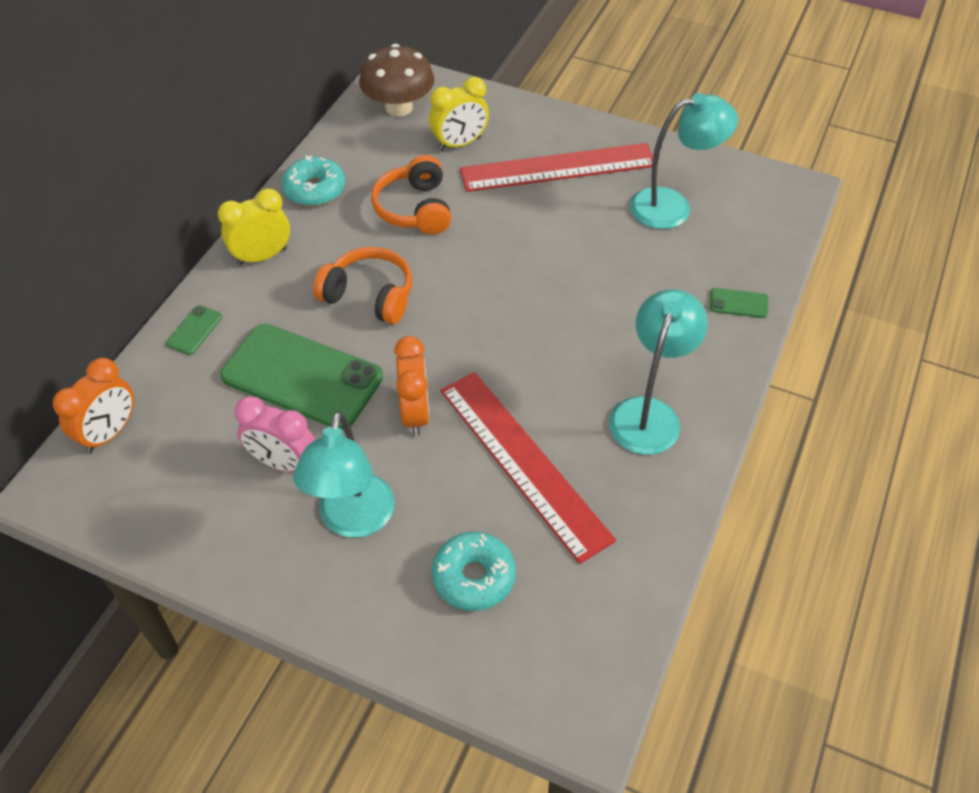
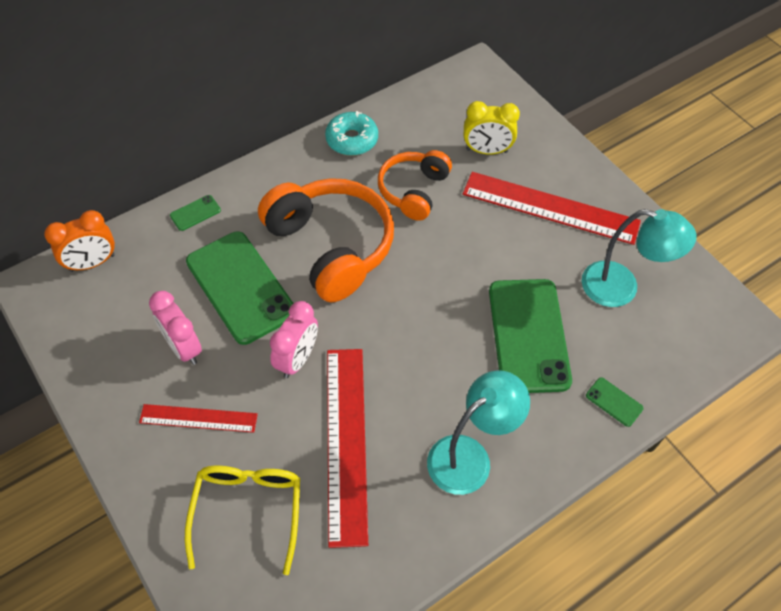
camera: 30 degrees right, 5 degrees up
yellow clock [218,188,290,266] -> none
turquoise lamp [293,411,395,538] -> red ruler [139,404,258,433]
orange headphones [313,247,412,324] -> orange headphones [258,178,394,302], size x1.65
brown mushroom [359,44,434,116] -> none
orange clock [394,336,430,436] -> pink clock [270,301,318,378]
turquoise donut [432,532,516,611] -> yellow glasses [185,466,300,575]
none -> green phone [489,279,572,393]

